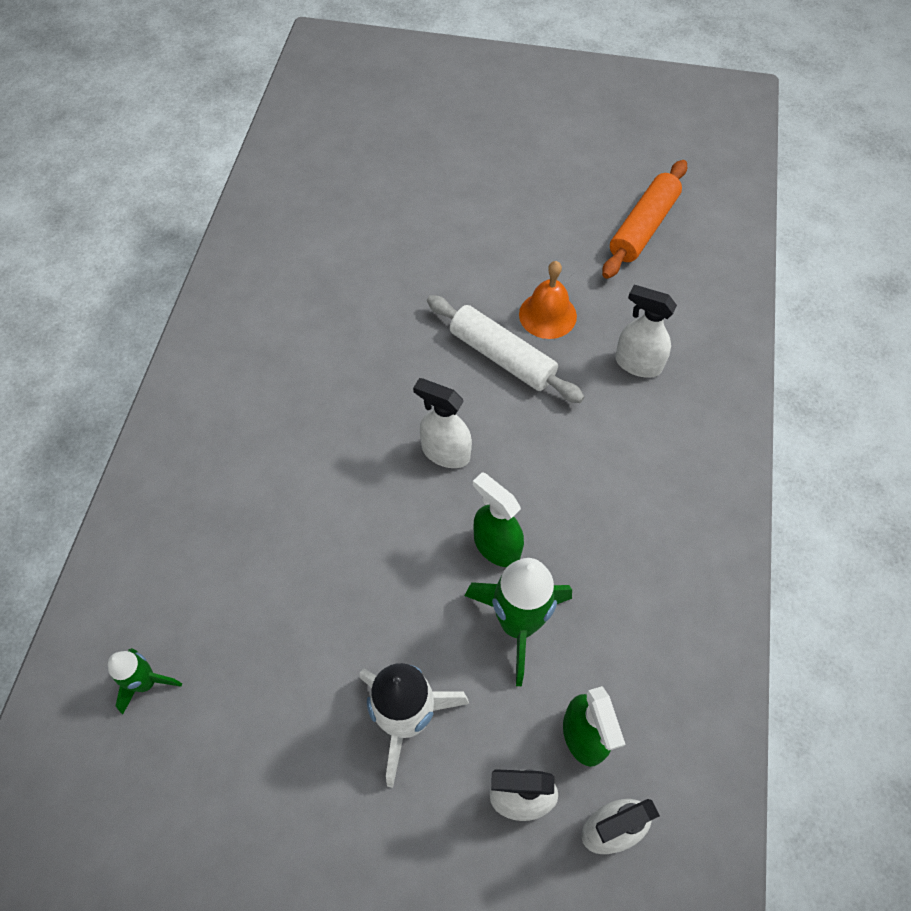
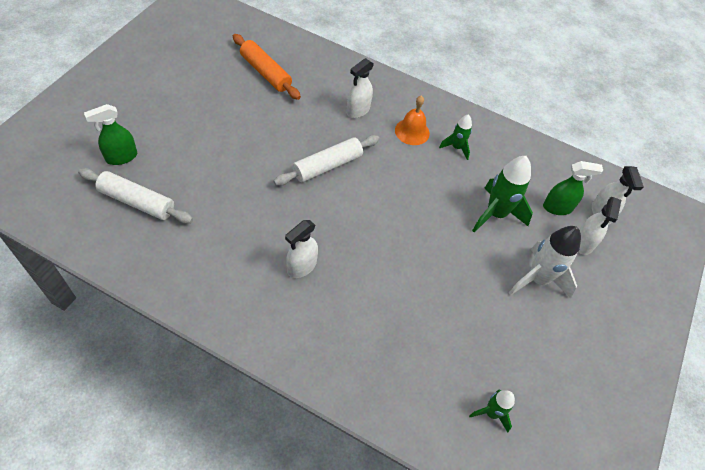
camera: 80 degrees left, 5 degrees down
white spray bottle [413,378,472,468] -> white spray bottle moved to [285,220,318,278]
green spray bottle [473,472,524,567] -> green spray bottle moved to [84,104,137,165]
orange bell [519,261,577,339] -> orange bell moved to [395,95,430,145]
none -> white rolling pin [78,168,193,223]
none -> green rocket [439,114,472,160]

